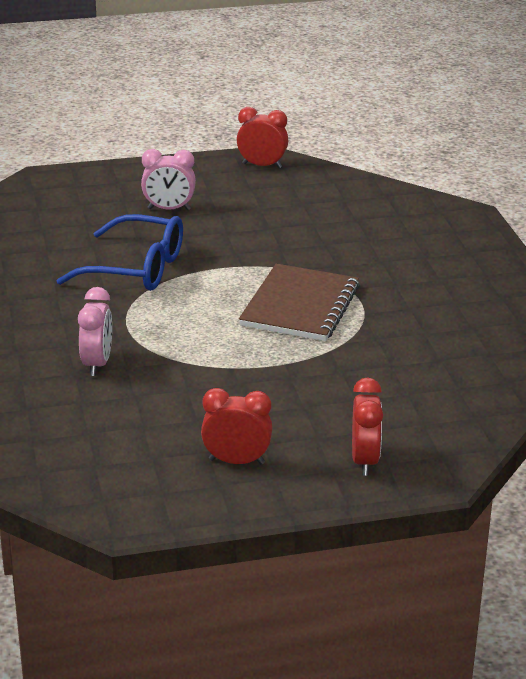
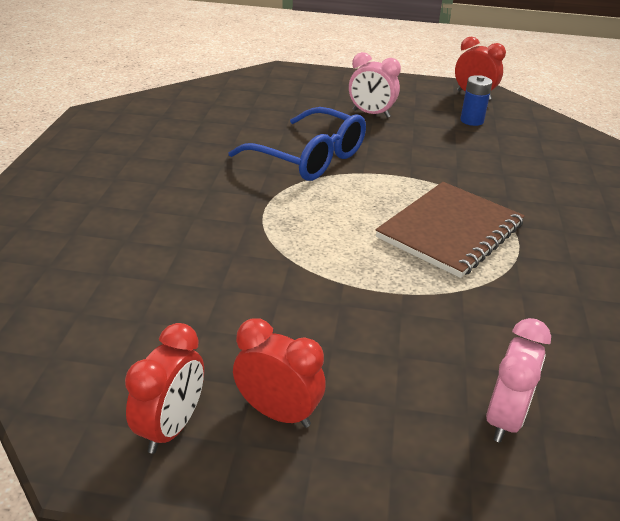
camera: 20 degrees right, 5 degrees up
pink clock [78,287,112,376] -> pink clock moved to [486,318,551,443]
red clock [352,378,383,476] -> red clock moved to [125,323,204,454]
none -> blue battery [460,75,492,126]

